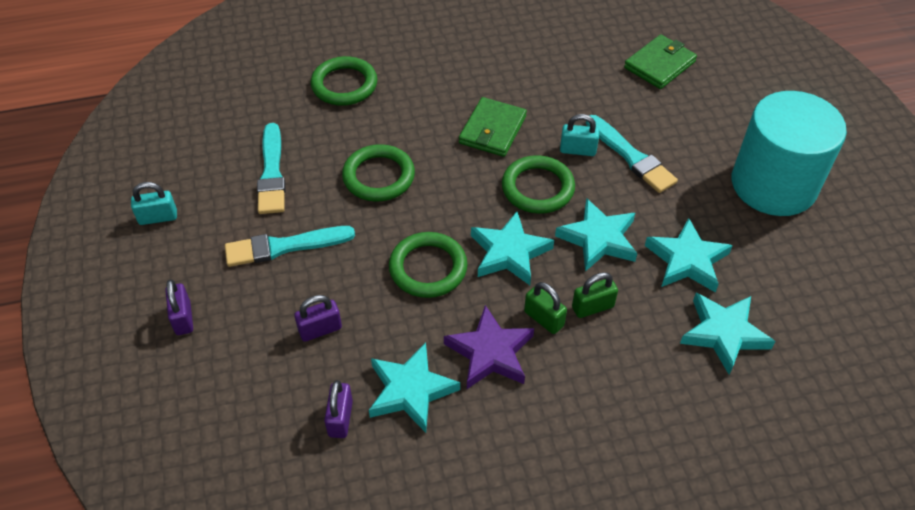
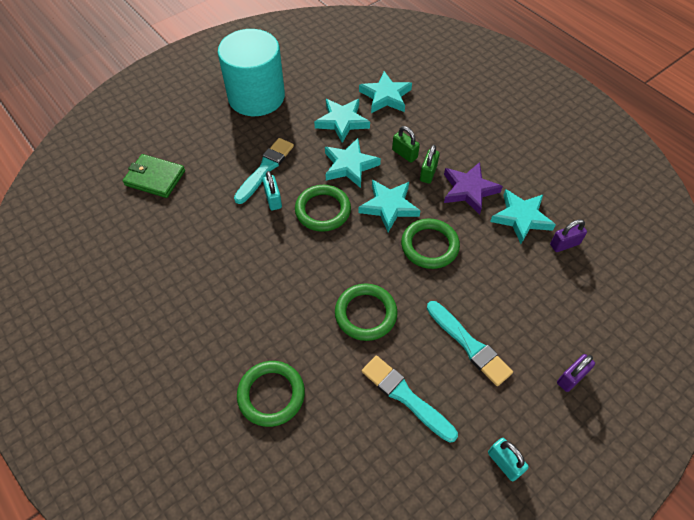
camera: 115 degrees left, 5 degrees up
turquoise brush [257,123,285,214] -> turquoise brush turned 105 degrees counterclockwise [362,355,458,443]
purple padlock [294,295,342,342] -> none
green wallet [459,97,527,157] -> none

